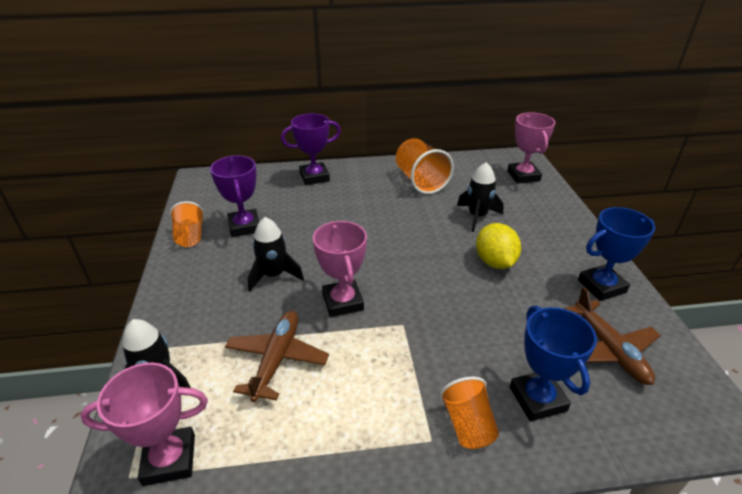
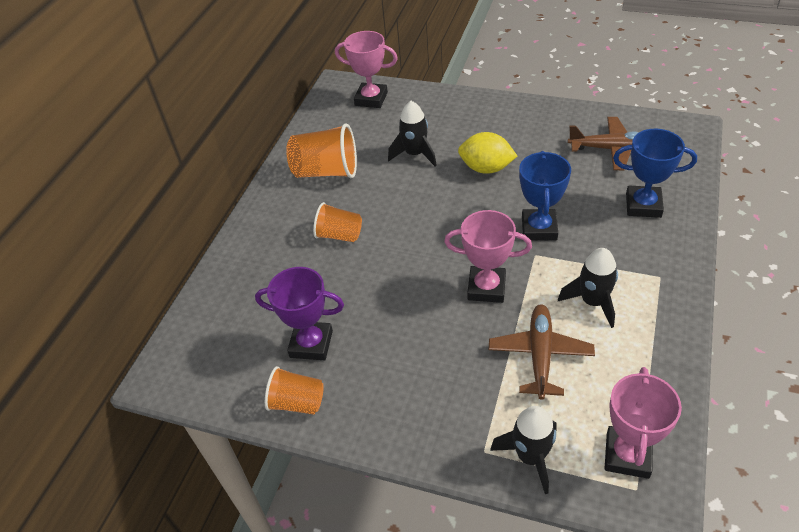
camera: 60 degrees left, 10 degrees up
brown plane [225,311,329,402] -> brown plane turned 60 degrees clockwise [489,304,595,400]
black rocket [248,217,304,291] -> black rocket moved to [558,248,618,328]
purple trophy [281,113,341,185] -> none
orange cup [440,377,499,449] -> orange cup moved to [313,202,362,242]
blue trophy [578,207,655,301] -> blue trophy moved to [519,151,571,241]

